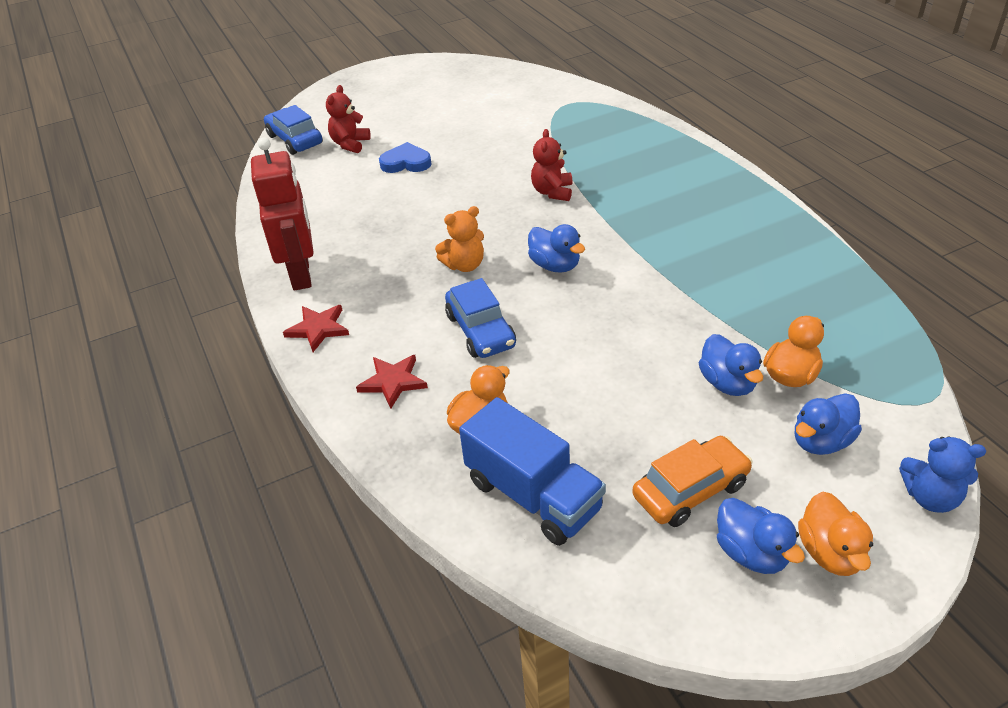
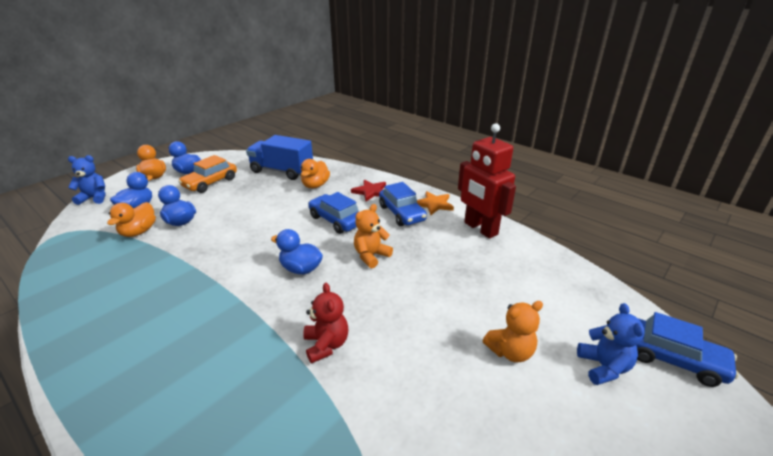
camera: 155 degrees right, 10 degrees down
red star [283,305,349,352] -> orange star [417,191,454,215]
red teddy bear [326,85,371,153] -> blue teddy bear [577,303,644,385]
blue heart [379,142,431,173] -> orange teddy bear [482,301,543,362]
none -> blue car [379,182,427,226]

